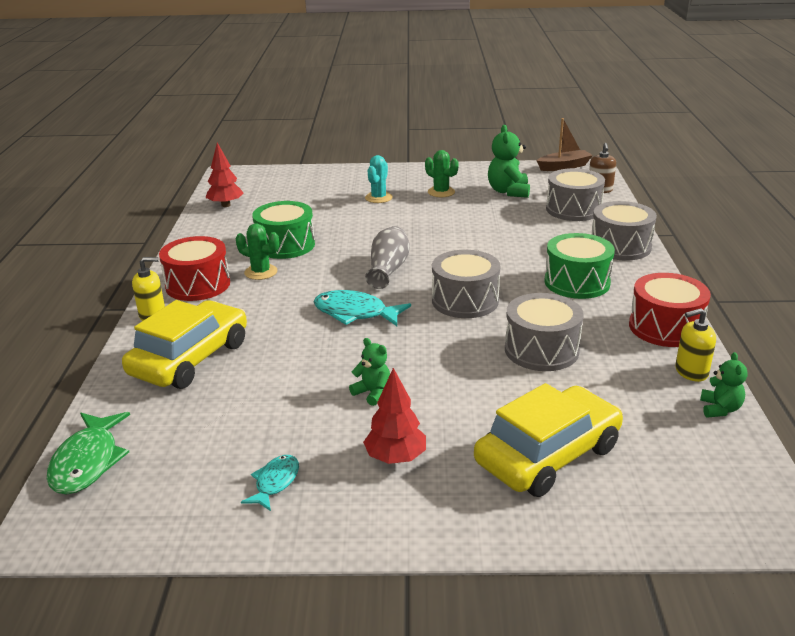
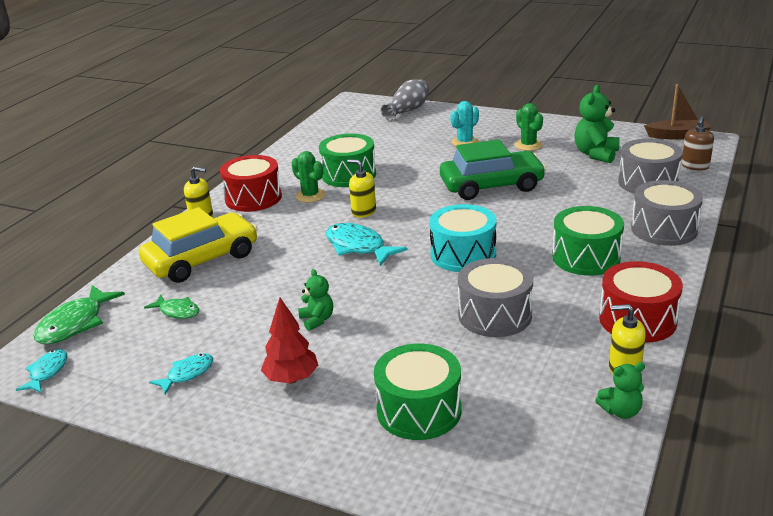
camera: 25 degrees right, 0 degrees up
red tree [205,143,244,207] -> none
grey vase [365,226,410,289] -> grey vase moved to [381,79,429,121]
grey drum [432,250,500,318] -> turquoise drum [429,204,497,272]
yellow car [474,383,623,497] -> green drum [374,344,461,440]
green teddy bear [700,352,748,417] -> green teddy bear turned 45 degrees clockwise [595,362,645,419]
none -> turquoise fish [16,349,67,393]
none -> green fish [144,295,199,319]
none -> yellow soap dispenser [347,159,376,218]
none -> green car [440,139,546,200]

